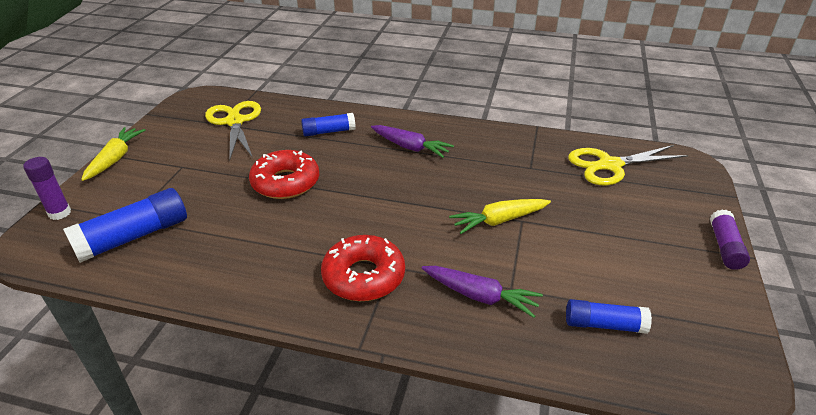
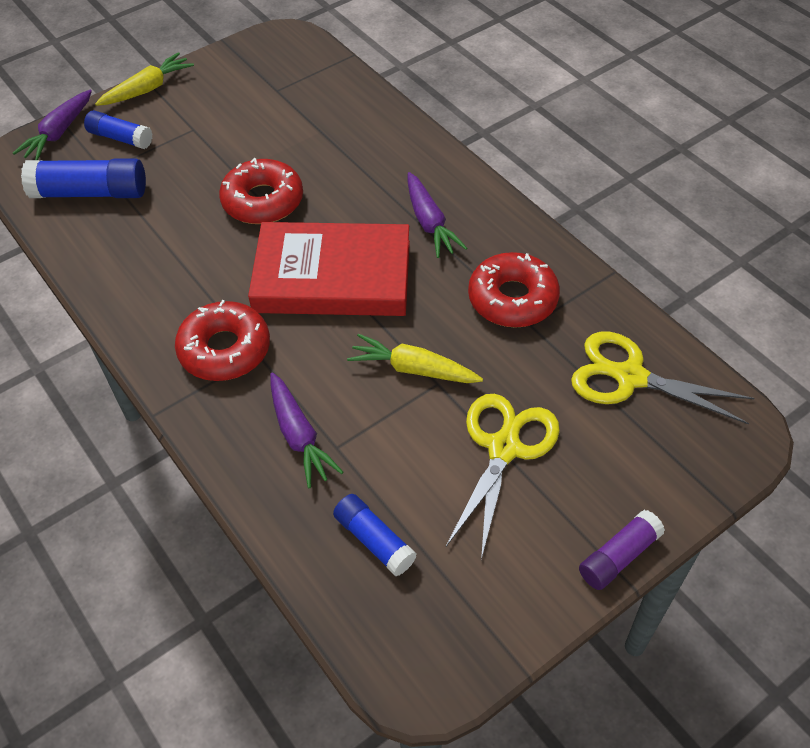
camera: 40 degrees right, 15 degrees up
purple glue stick [23,157,71,220] -> purple carrot [13,90,92,160]
yellow scissors [205,101,261,160] -> yellow scissors moved to [446,394,560,560]
blue glue stick [301,113,356,136] -> blue glue stick moved to [84,110,153,149]
none -> red book [248,222,410,316]
none -> red donut [468,252,560,328]

